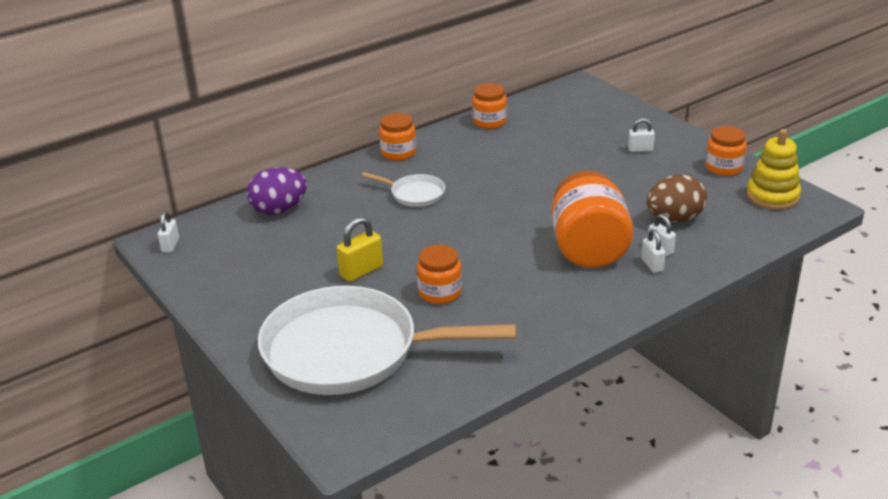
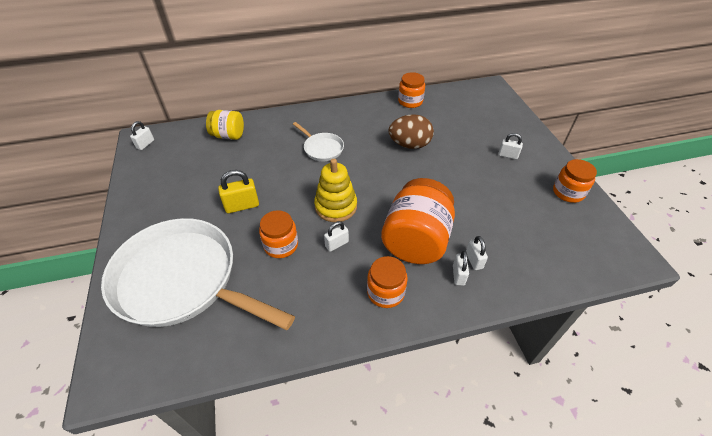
camera: 20 degrees right, 15 degrees up
purple egg [247,167,307,215] -> yellow jar [206,110,244,140]
orange jar [379,113,416,161] -> orange jar moved to [367,256,408,308]
brown egg [646,174,707,222] -> brown egg moved to [389,114,434,149]
yellow stacking toy [746,129,801,210] -> yellow stacking toy moved to [314,159,357,222]
none -> white padlock [324,221,349,252]

